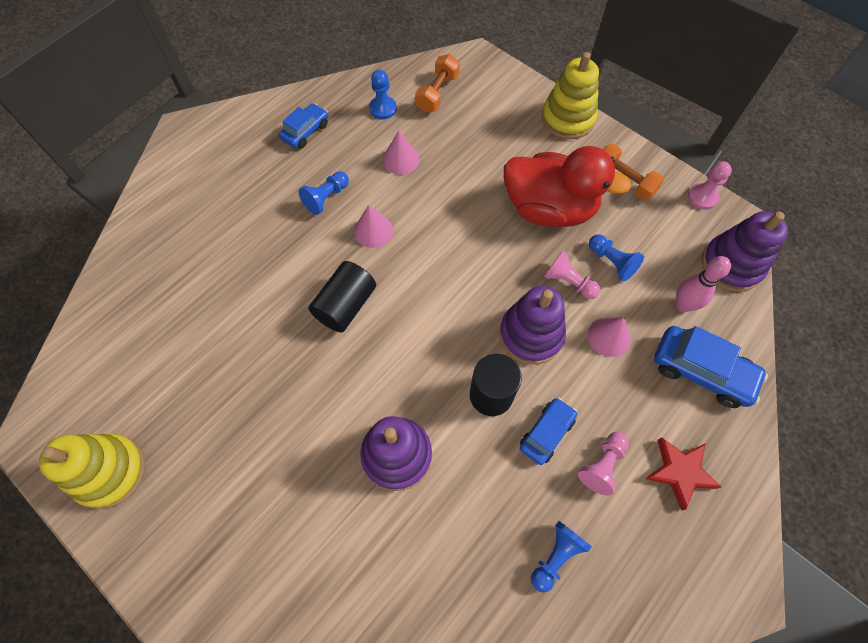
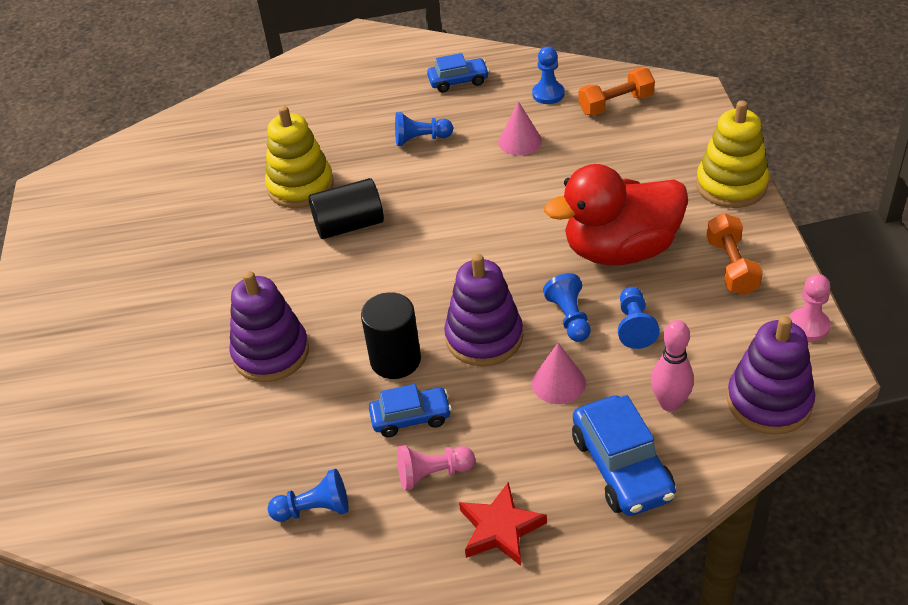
camera: 45 degrees right, 20 degrees down
yellow stacking toy [39,434,146,509] -> yellow stacking toy moved to [265,106,334,208]
pink cone [354,205,393,248] -> none
red duck [504,146,632,227] -> red duck turned 105 degrees clockwise [544,164,688,265]
pink pawn [544,250,600,299] -> blue pawn [543,273,591,342]

